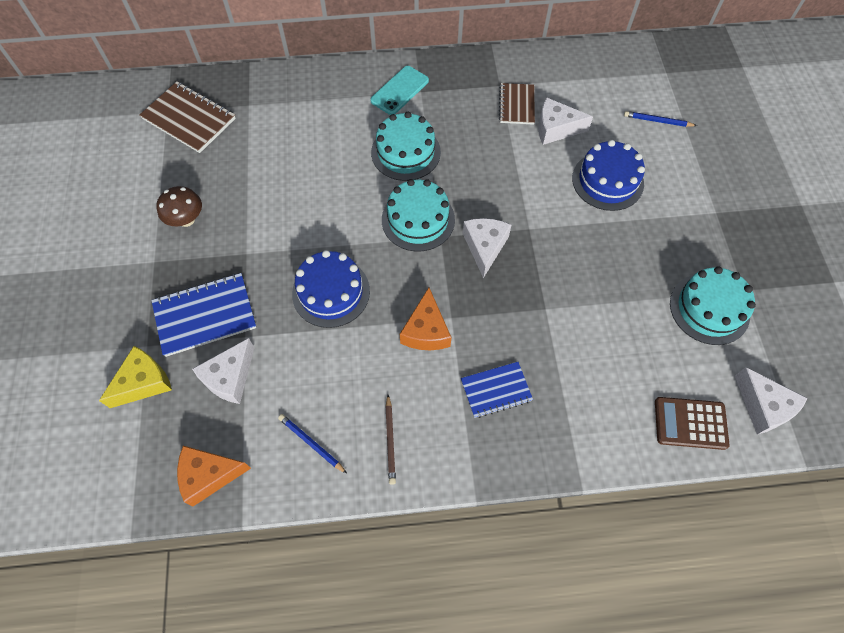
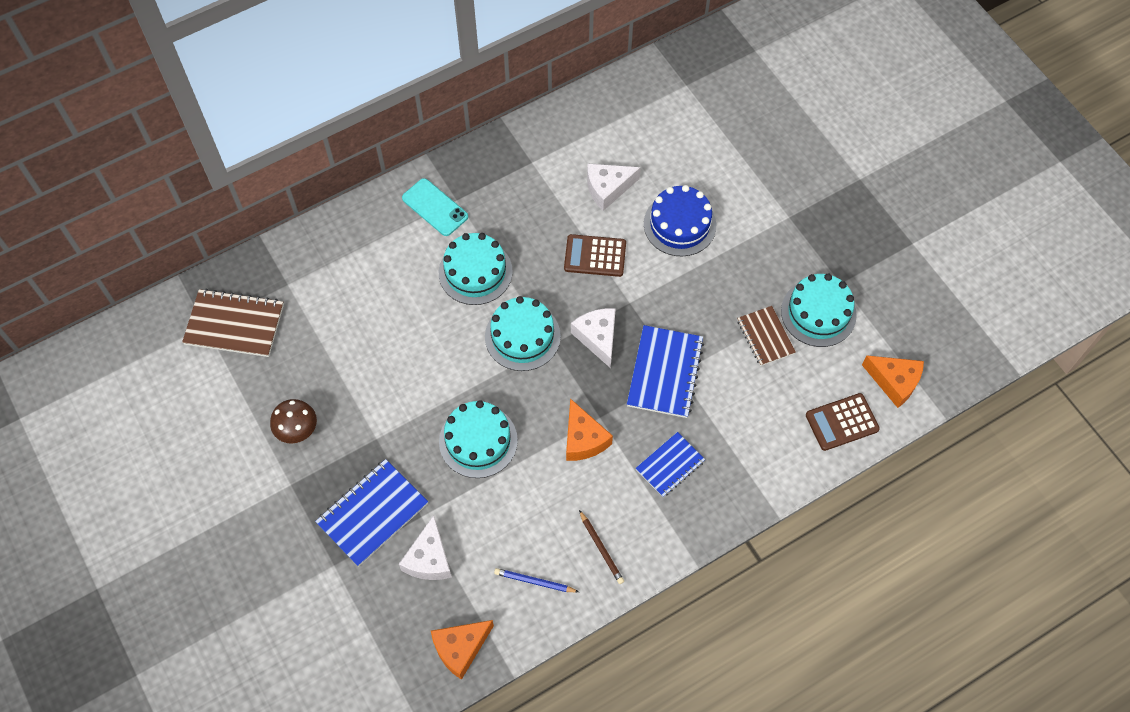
camera: 25 degrees left, 0 degrees up
yellow cheese [99,346,172,408] -> none
blue cake [292,250,370,328] -> turquoise cake [439,400,518,478]
turquoise phone [370,66,429,115] -> turquoise phone turned 60 degrees counterclockwise [402,178,468,236]
brown notebook [499,83,535,125] -> brown notebook moved to [737,306,796,366]
blue pencil [624,111,697,127] -> none
white cheese [735,367,808,434] -> orange cheese [862,355,924,408]
none -> brown calculator [564,234,626,277]
none -> blue notebook [627,325,704,418]

